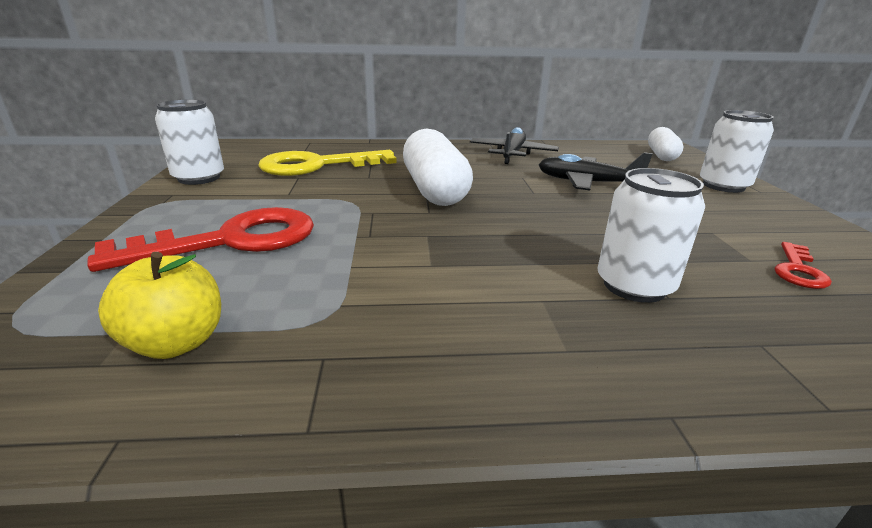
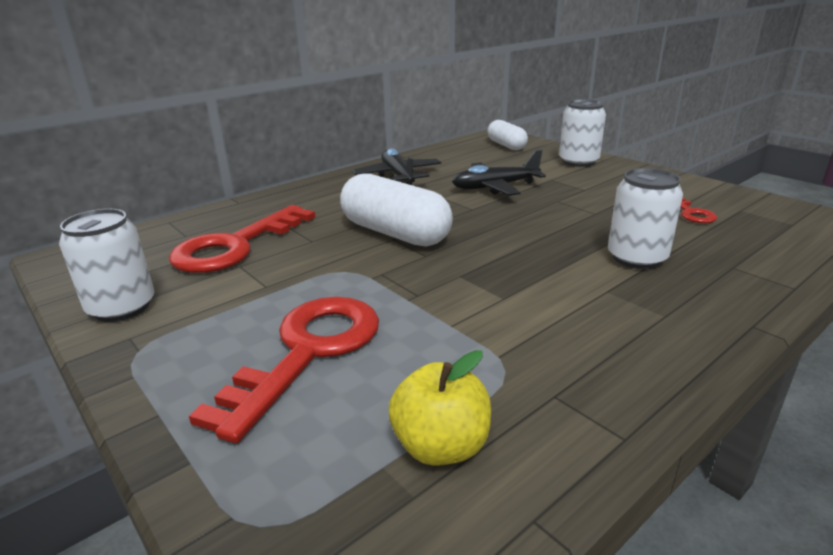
camera: 35 degrees left, 0 degrees up
yellow key [258,150,397,176] -> red key [169,205,315,273]

